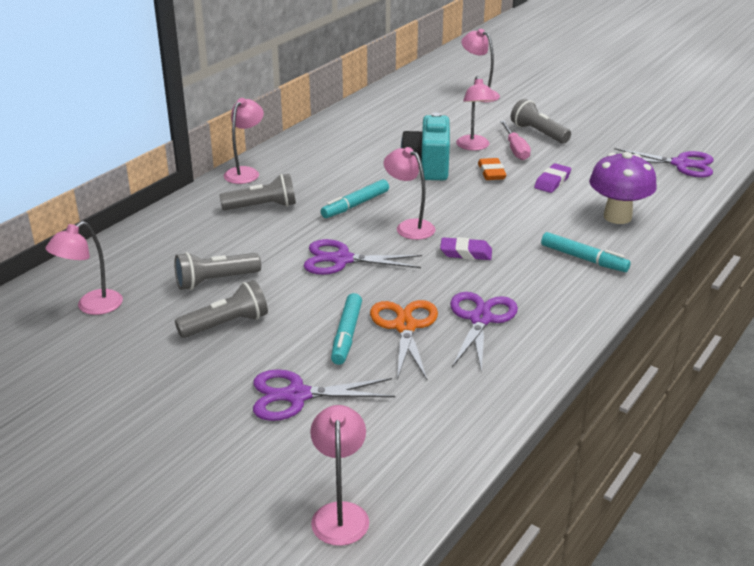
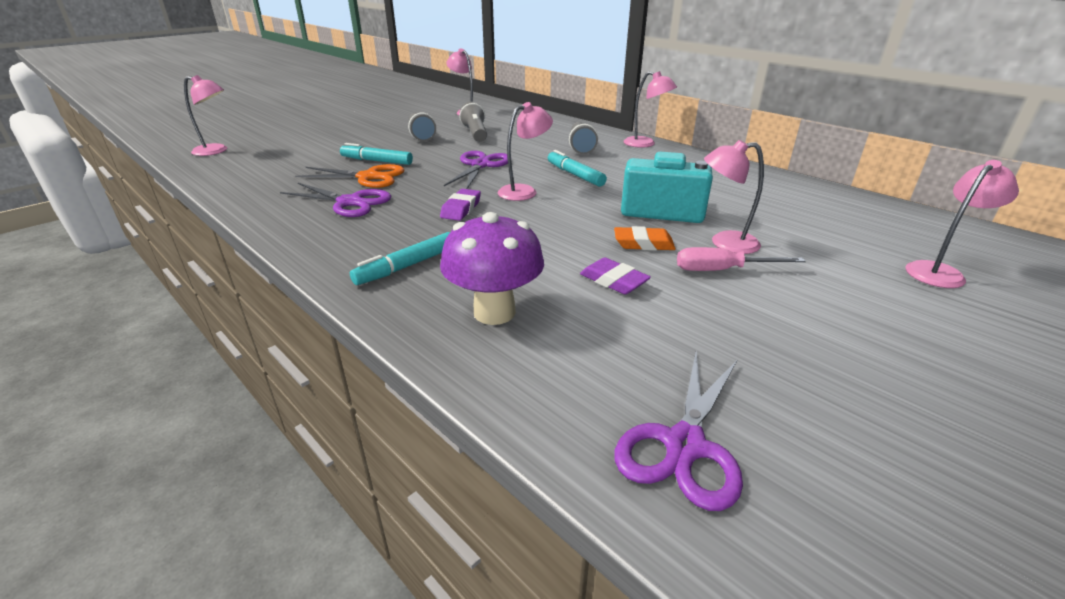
camera: 100 degrees right, 0 degrees up
purple scissors [253,369,395,421] -> none
grey flashlight [511,99,571,143] -> none

